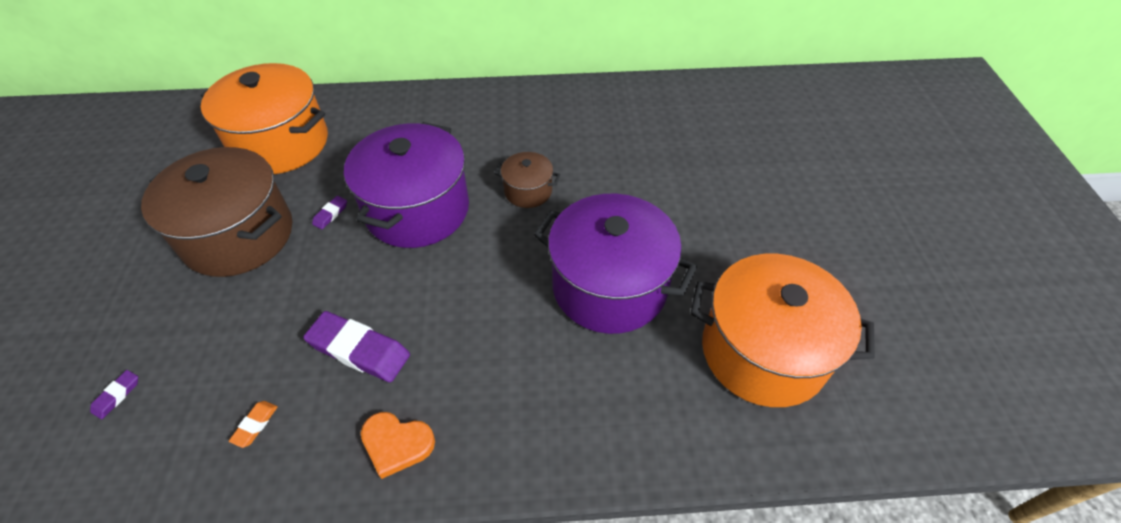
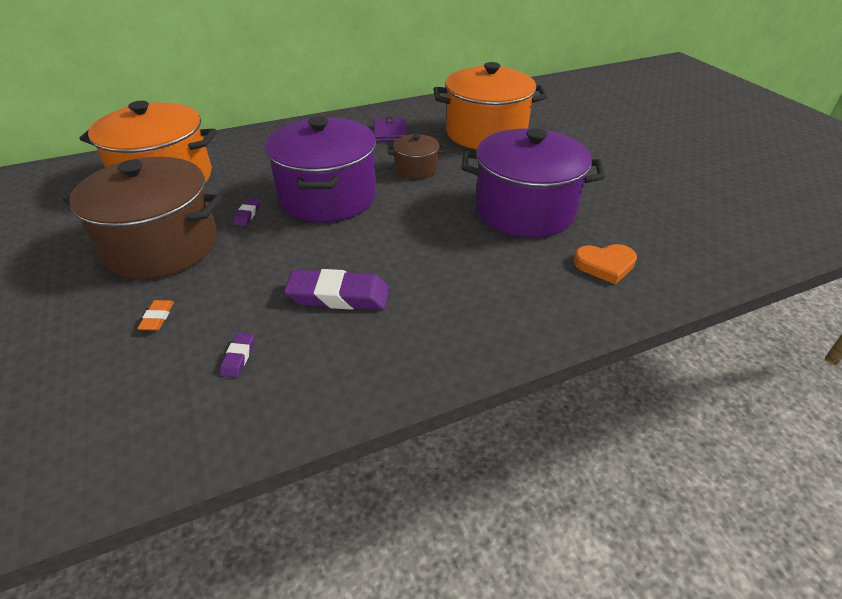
camera: 20 degrees left, 10 degrees down
purple eraser [90,370,138,419] -> purple eraser moved to [220,333,254,378]
orange eraser [229,401,278,448] -> orange eraser moved to [137,300,174,331]
orange heart [361,412,435,479] -> orange heart moved to [573,244,637,284]
orange pot [691,254,875,407] -> orange pot moved to [434,62,548,149]
none -> purple wallet [373,117,407,142]

